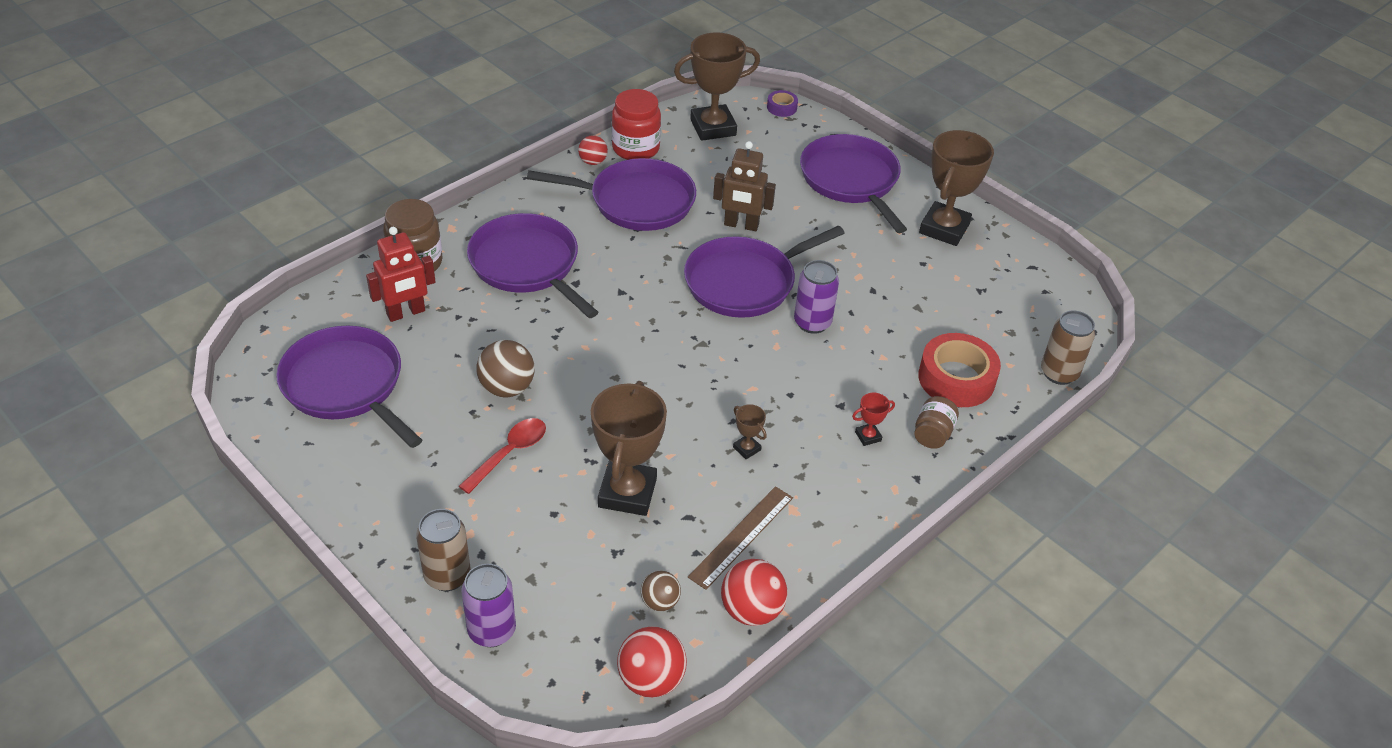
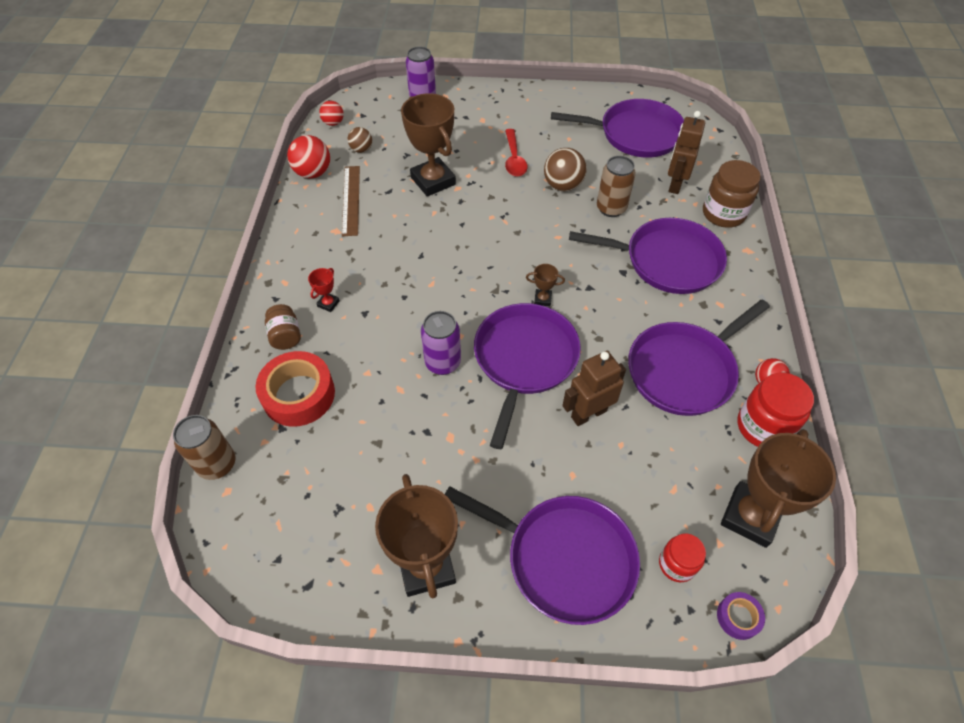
camera: 140 degrees right, 10 degrees up
red robot [366,227,436,322] -> brown robot [668,111,705,194]
brown can [416,509,471,591] -> brown can moved to [597,156,636,217]
red ball [617,627,687,698] -> red ball [319,101,344,126], size x0.61
brown trophy [733,404,767,459] -> brown trophy moved to [526,264,565,306]
none -> red jar [659,533,706,582]

